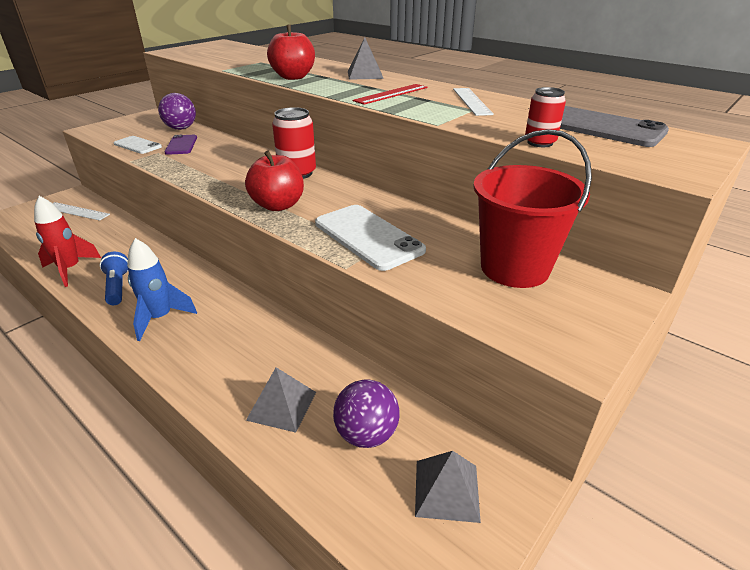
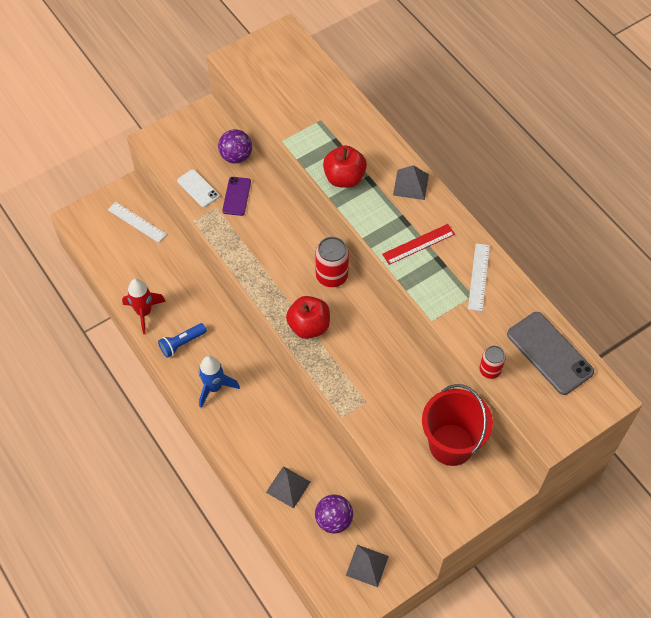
camera: 15 degrees right, 25 degrees up
blue flashlight [100,252,128,305] -> blue flashlight turned 120 degrees counterclockwise [158,323,207,358]
white phone [315,205,426,271] -> none

